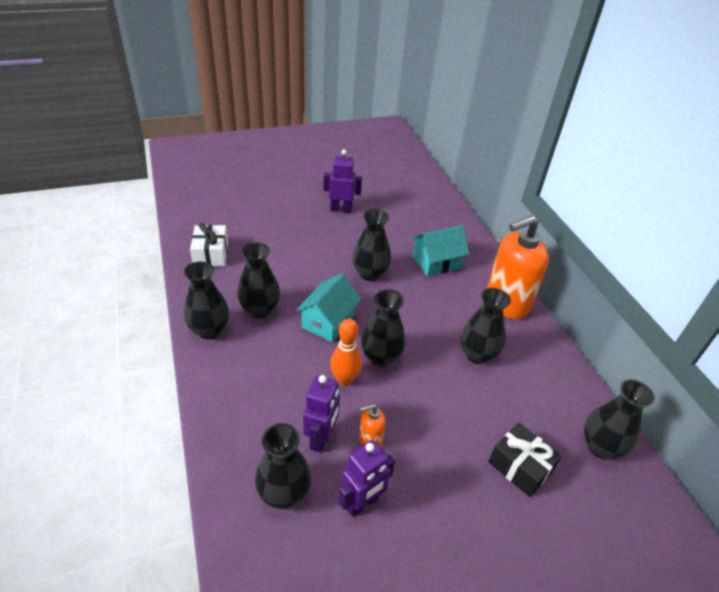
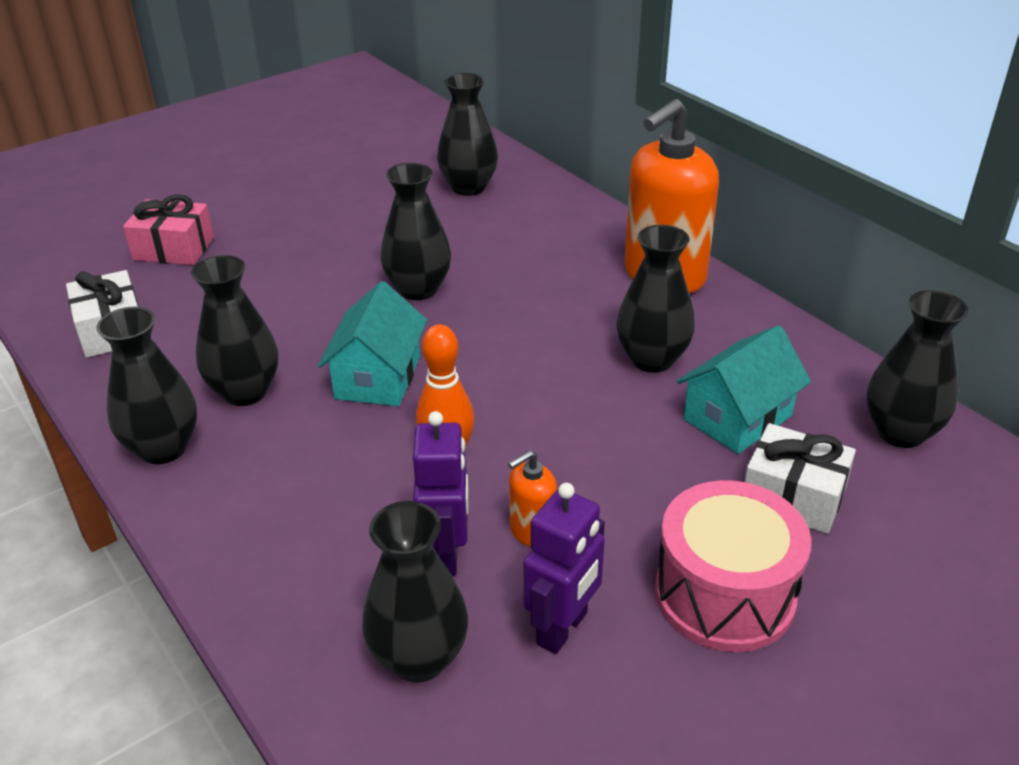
camera: 15 degrees left, 5 degrees down
purple robot [323,149,362,213] -> none
black vase [361,289,406,367] -> black vase moved to [437,73,498,196]
turquoise house [411,225,469,276] -> turquoise house moved to [677,325,811,454]
black gift [488,423,562,497] -> white gift [744,423,856,534]
none -> pink gift [123,194,214,265]
none -> pink drum [655,480,811,652]

